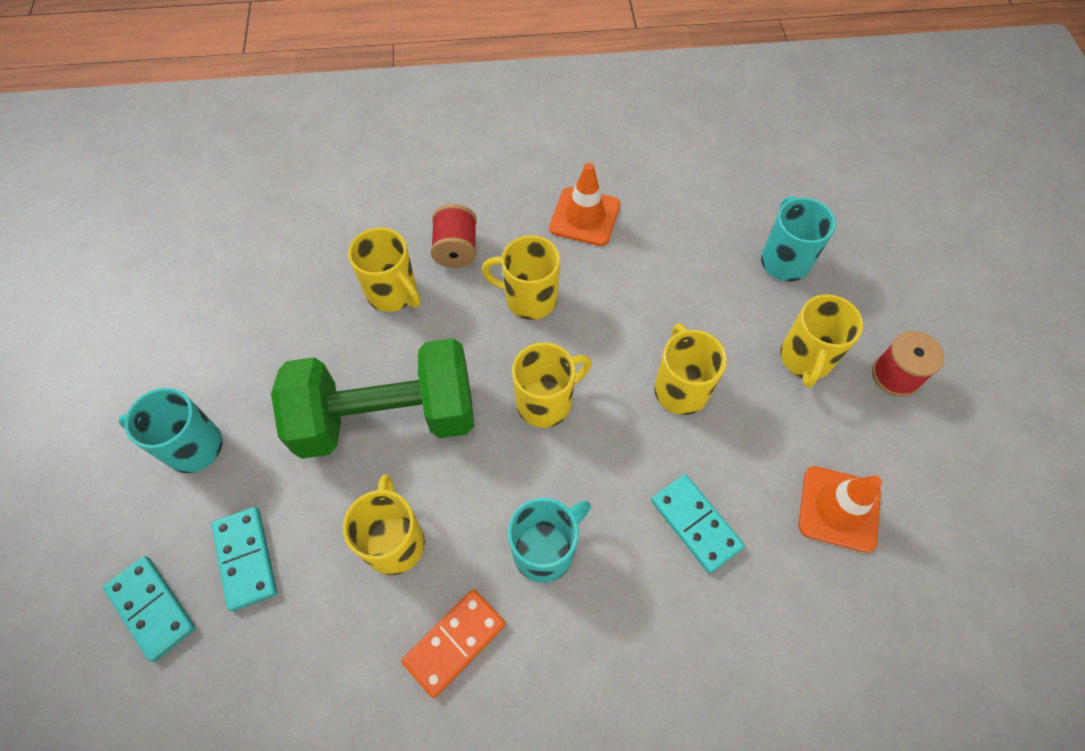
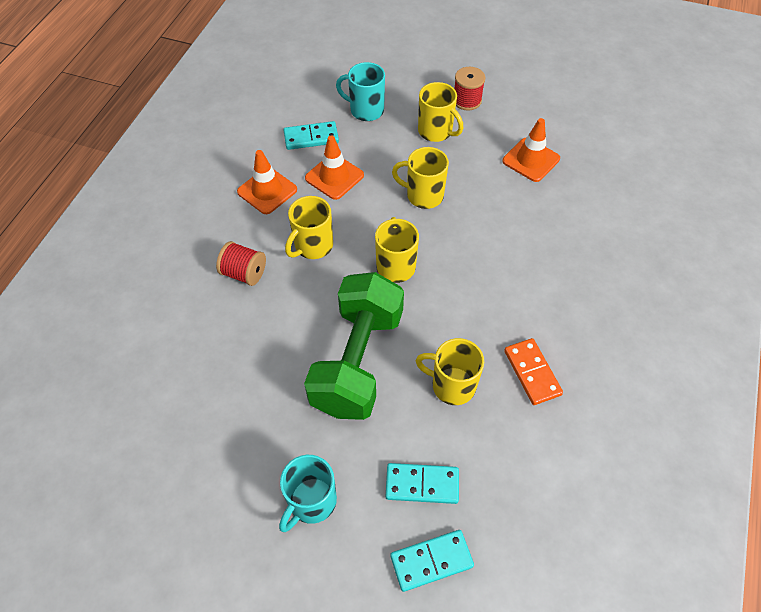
camera: 65 degrees left, 5 degrees down
yellow mug [348,227,420,312] -> none
turquoise mug [508,497,591,583] -> none
turquoise domino [651,474,744,573] -> turquoise domino moved to [284,121,339,150]
none -> orange traffic cone [305,136,364,200]

